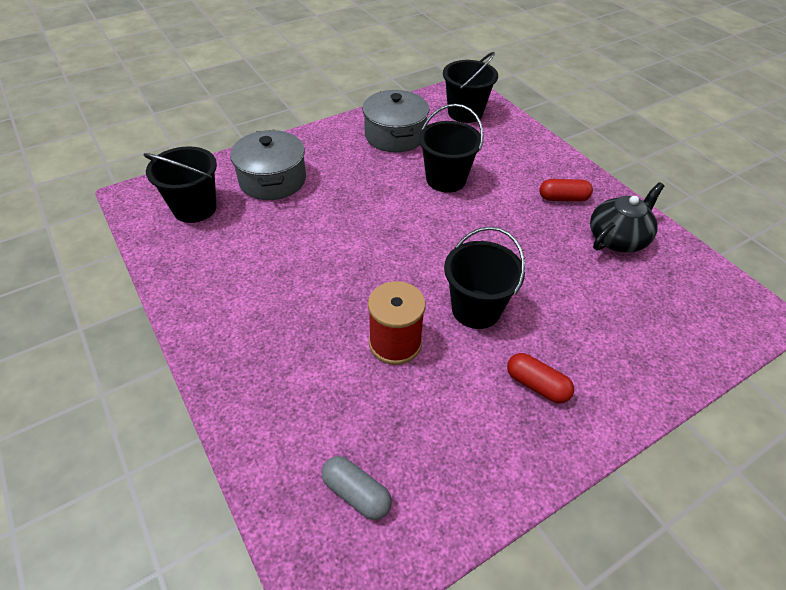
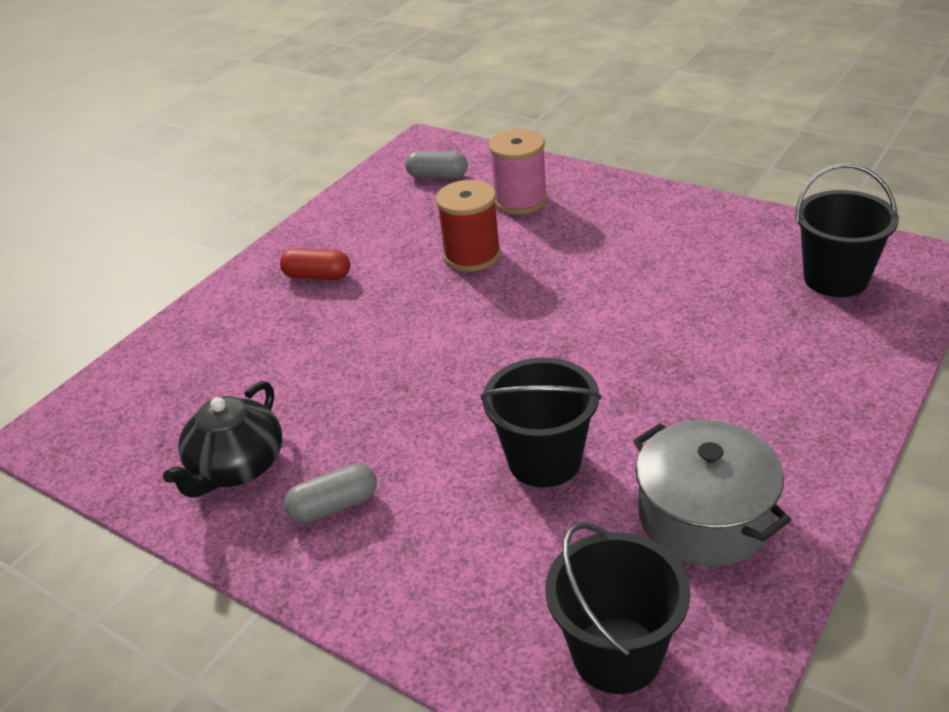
camera: 160 degrees right, 10 degrees down
grey pot [230,130,306,200] -> none
black bucket [444,226,525,329] -> none
red capsule [539,179,593,202] -> grey capsule [284,463,377,523]
none -> pink spool [489,129,548,214]

